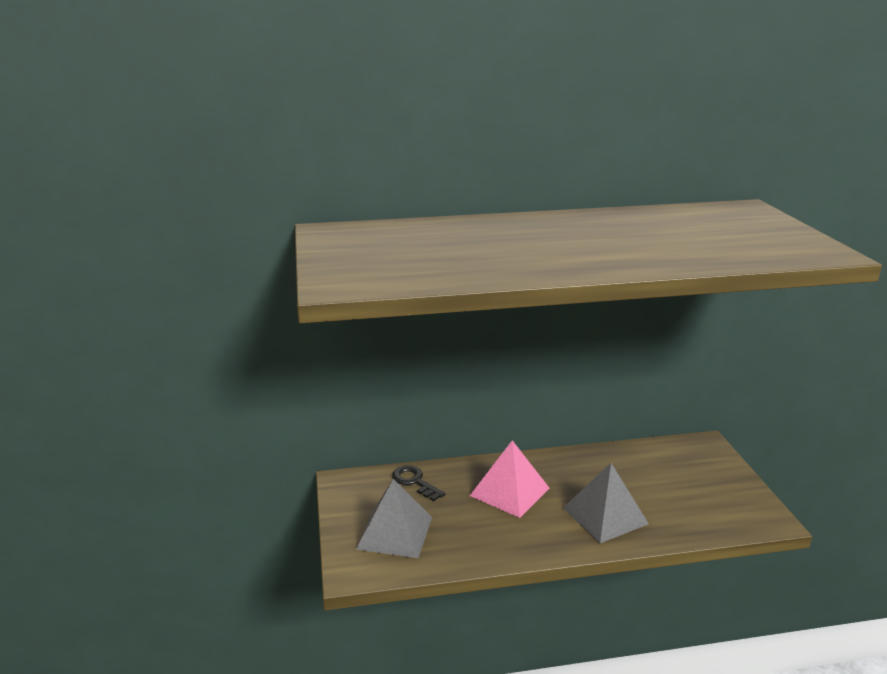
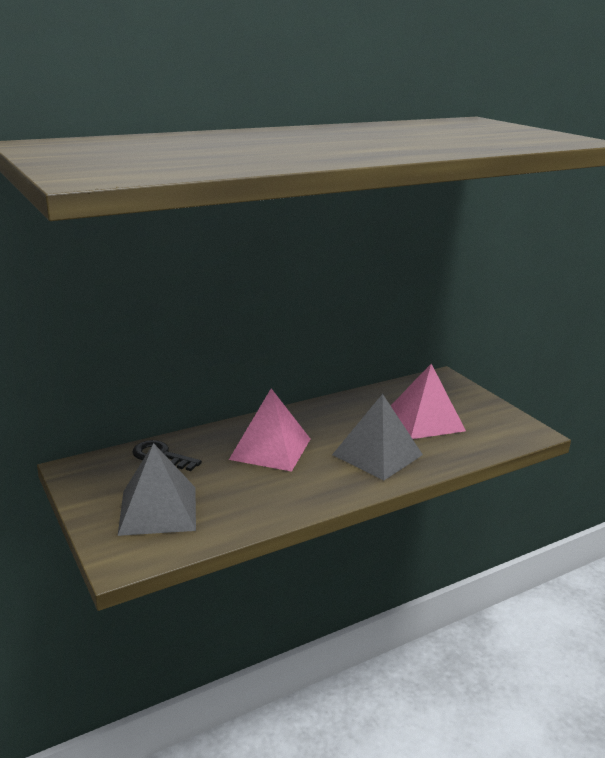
camera: 20 degrees left, 0 degrees up
none -> pink pyramid [391,364,466,439]

